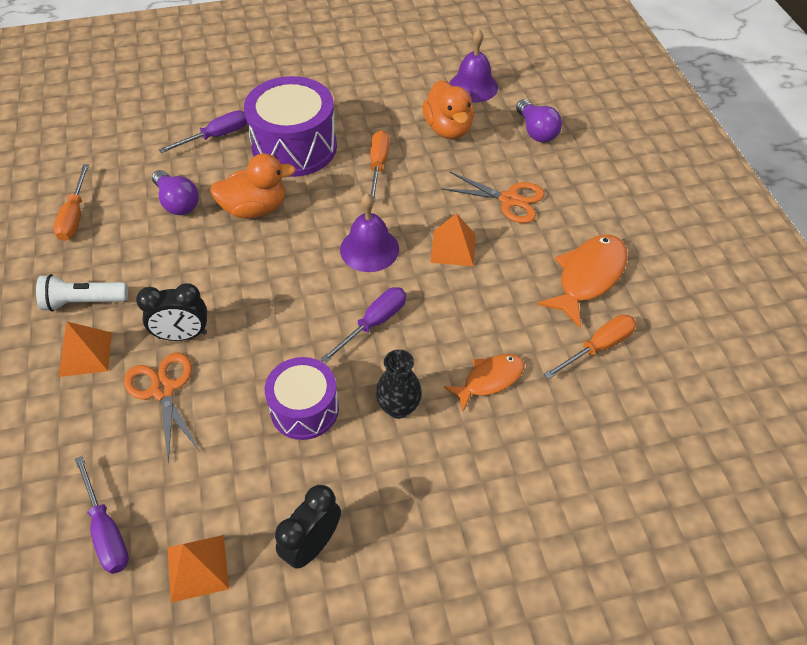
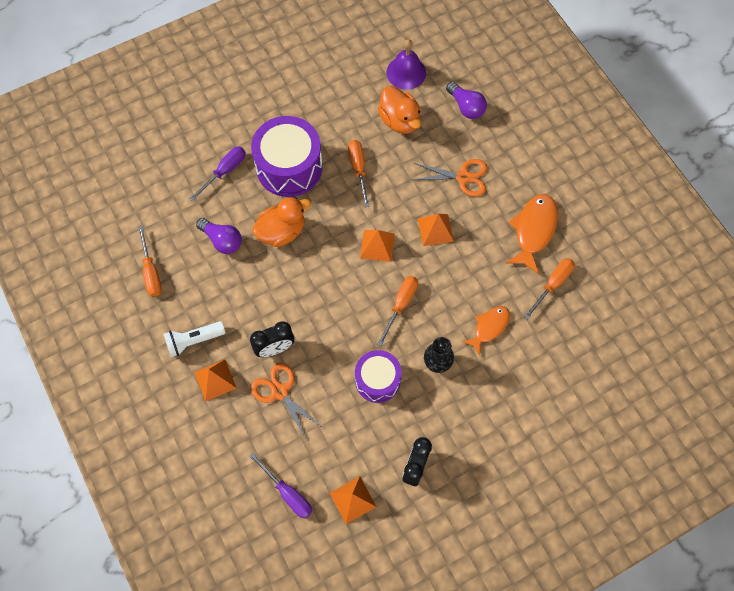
camera: 15 degrees left, 15 degrees up
purple screwdriver [320,287,406,363] -> orange screwdriver [377,276,418,346]
purple bell [340,193,399,272] -> orange pyramid [360,230,395,262]

